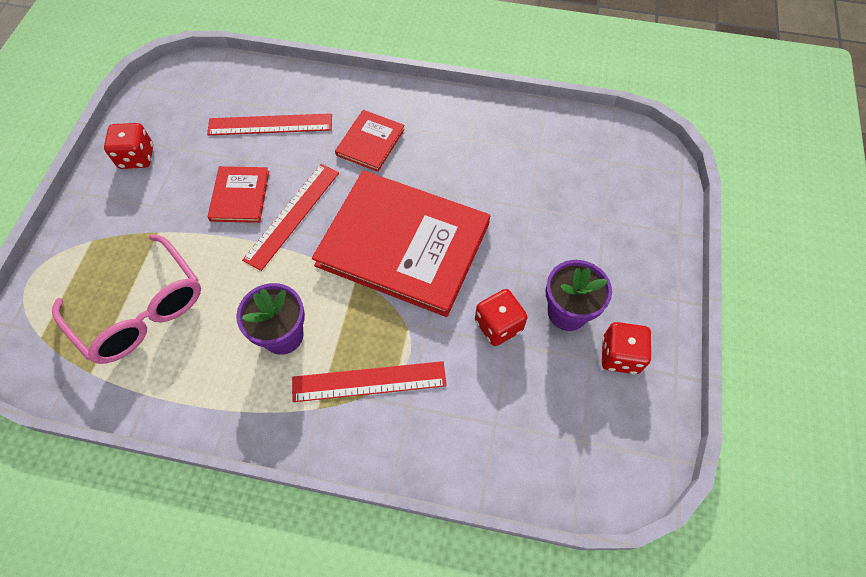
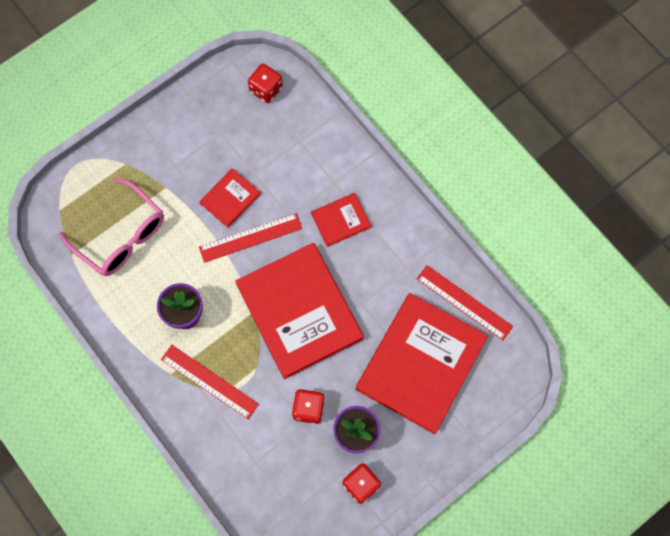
camera: 40 degrees right, 10 degrees up
pink glasses [52,235,201,364] -> pink glasses turned 45 degrees counterclockwise [59,178,164,276]
red dice [104,123,153,169] -> red dice moved to [248,64,283,103]
red ruler [207,113,332,135] -> red ruler moved to [417,265,513,340]
none -> red book [356,293,488,434]

